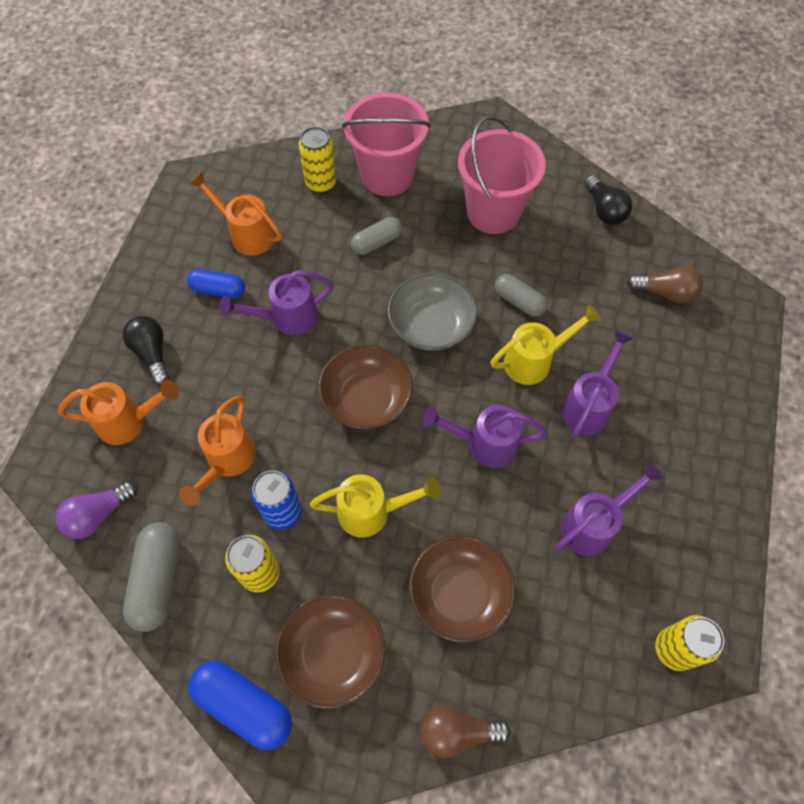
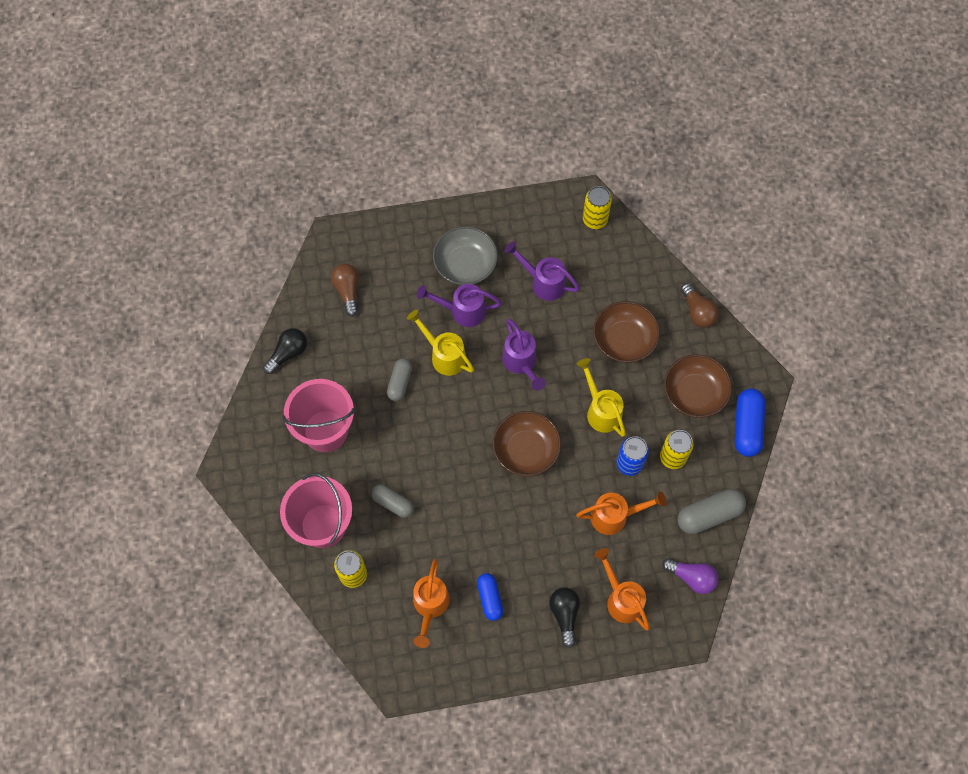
camera: 115 degrees left, 5 degrees up
black light bulb [123,316,169,385] -> black light bulb turned 135 degrees clockwise [549,587,580,648]
purple watering can [219,270,334,336] -> none
grey bowl [388,273,477,351] -> grey bowl moved to [433,226,498,285]

